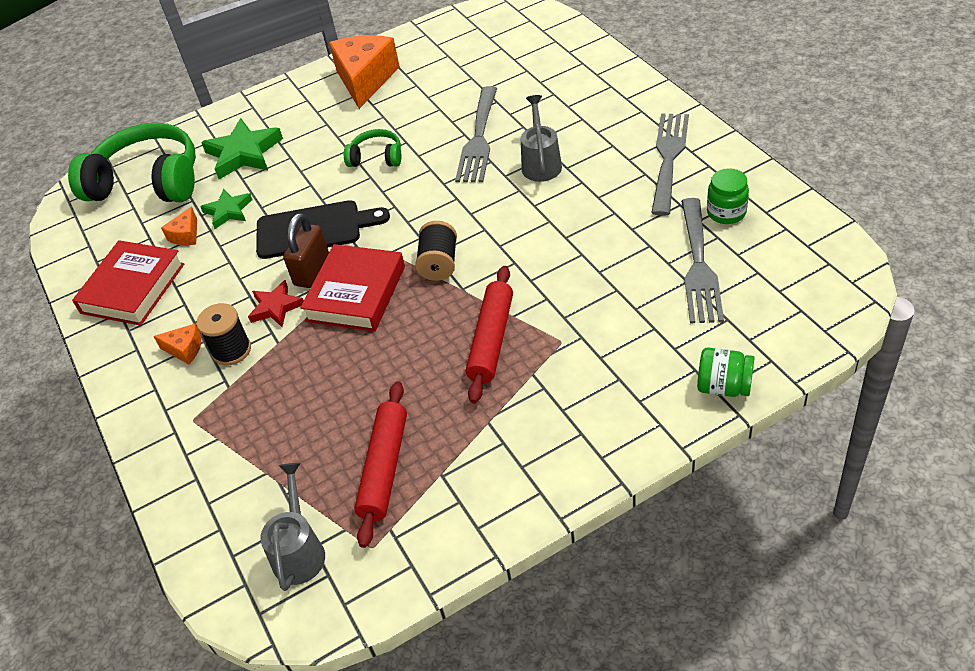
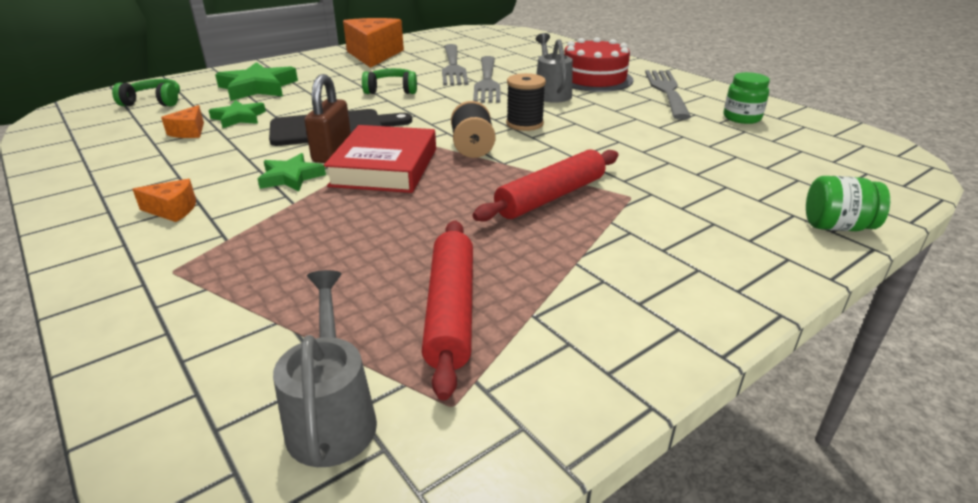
camera: 15 degrees left, 15 degrees down
green headphones [68,123,196,202] -> green headphones [112,79,180,106], size x0.47
red book [72,240,184,326] -> none
black spool [197,303,251,365] -> black spool moved to [506,73,546,131]
red star [248,280,304,327] -> green star [258,153,326,191]
red rolling pin [466,266,513,403] -> red rolling pin turned 45 degrees clockwise [473,149,619,222]
grey fork [681,198,724,324] -> grey fork moved to [442,44,469,86]
none -> red cake [564,37,634,92]

